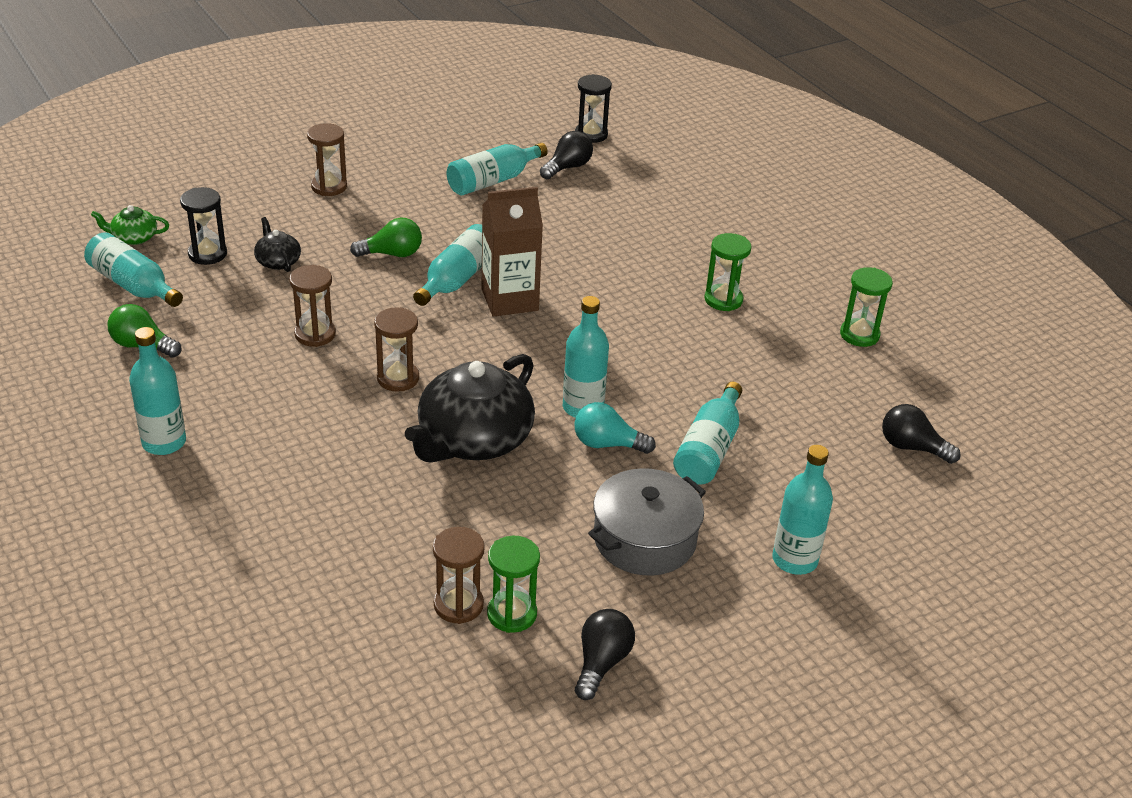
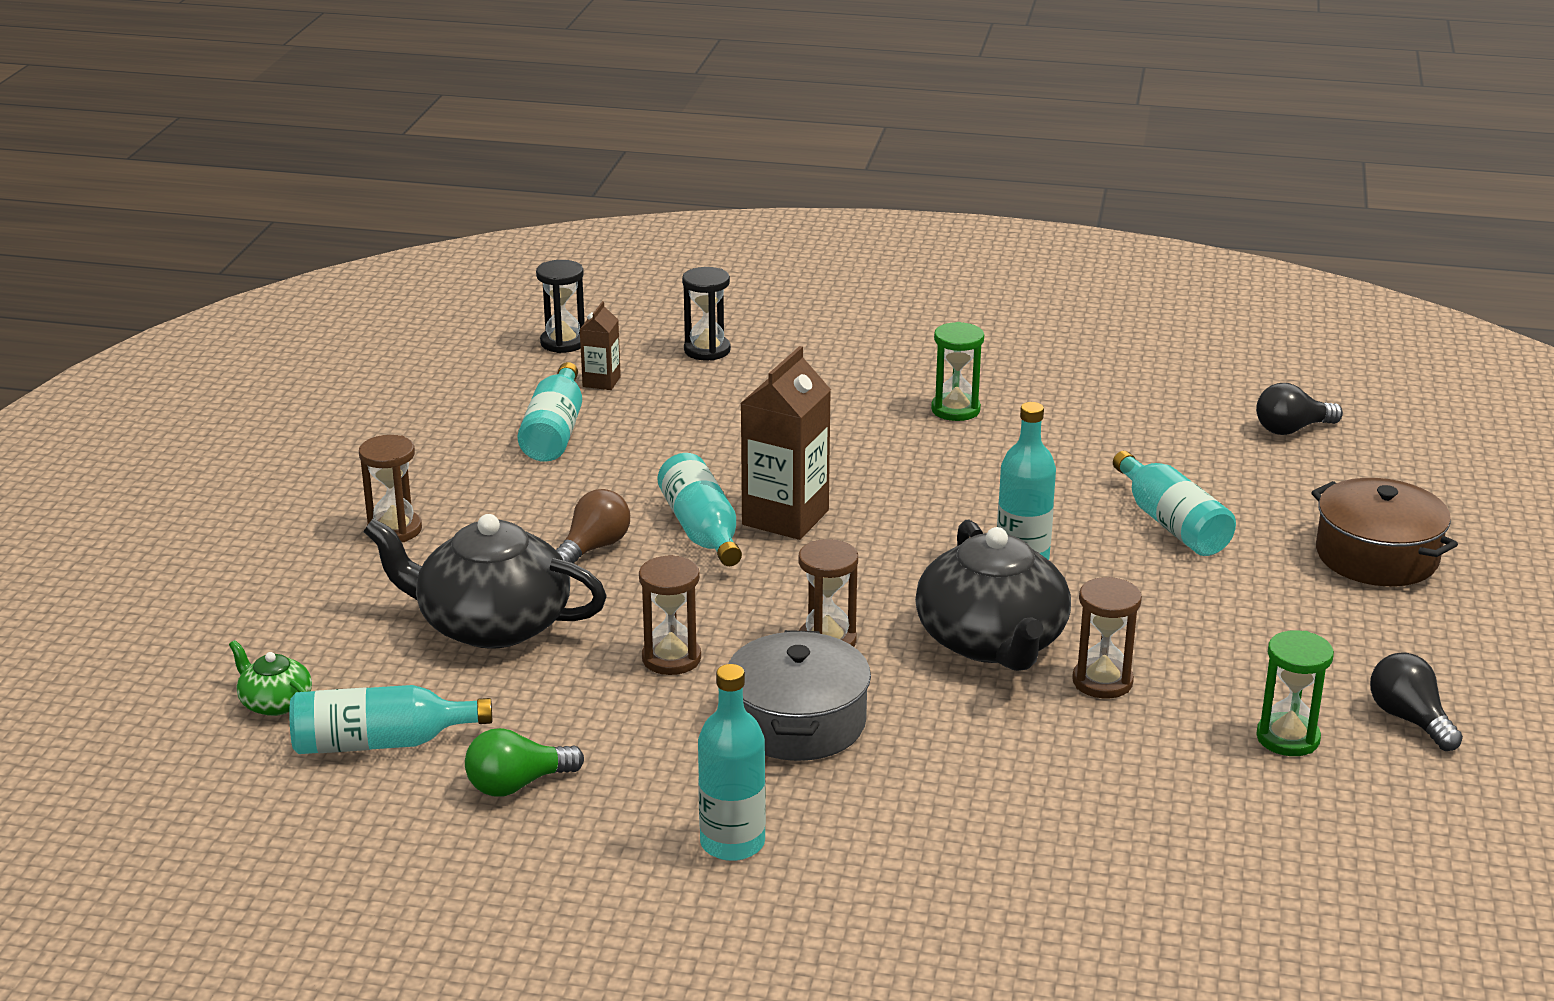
camera: 45 degrees left, 10 degrees down
green teapot [91,205,169,245] -> green teapot turned 90 degrees clockwise [229,640,312,716]
black hourglass [180,187,227,265] -> black hourglass moved to [682,267,731,361]
black teapot [254,217,301,272] -> black teapot [363,514,607,649], size x2.19
green light bulb [350,217,422,257] -> brown light bulb [556,489,630,563]
brown hourglass [433,527,485,624] -> brown hourglass moved to [1072,577,1142,698]
black light bulb [540,131,593,179] -> brown carton [579,301,621,390]
turquoise light bulb [575,402,656,454] -> none
grey pot [588,468,706,576] -> grey pot moved to [728,630,871,761]
turquoise bottle [772,445,833,575] -> brown pot [1311,478,1458,586]
green hourglass [840,267,893,347] -> none

